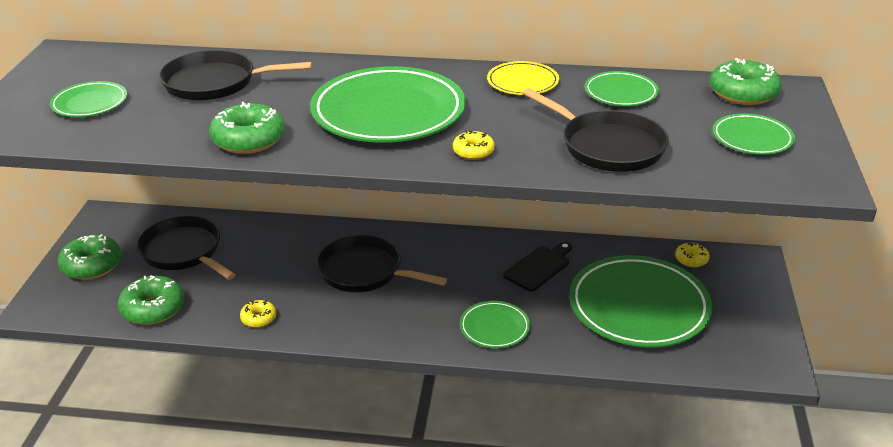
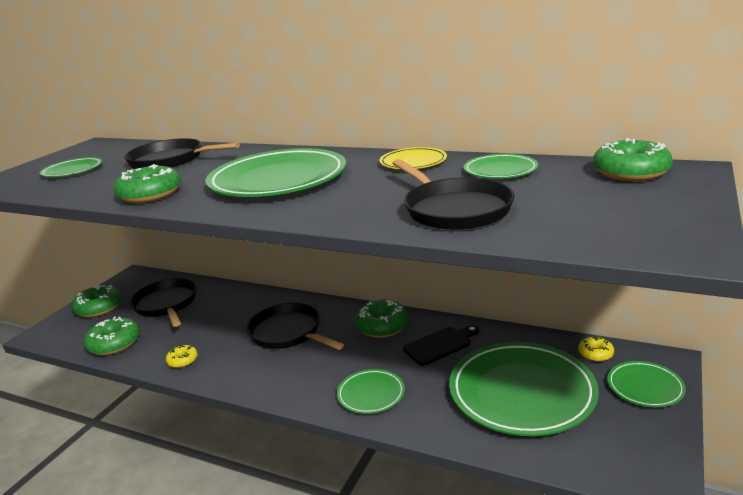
camera: 20 degrees right, 10 degrees down
yellow donut [453,131,495,160] -> none
green plate [712,113,795,155] -> green plate moved to [607,361,686,407]
none -> green donut [355,300,409,338]

